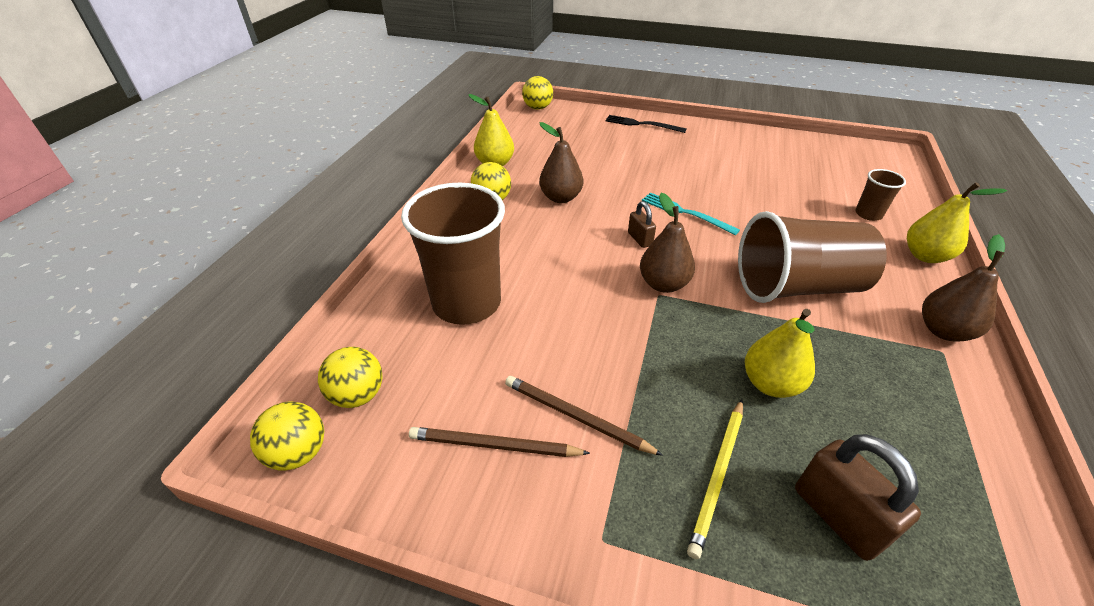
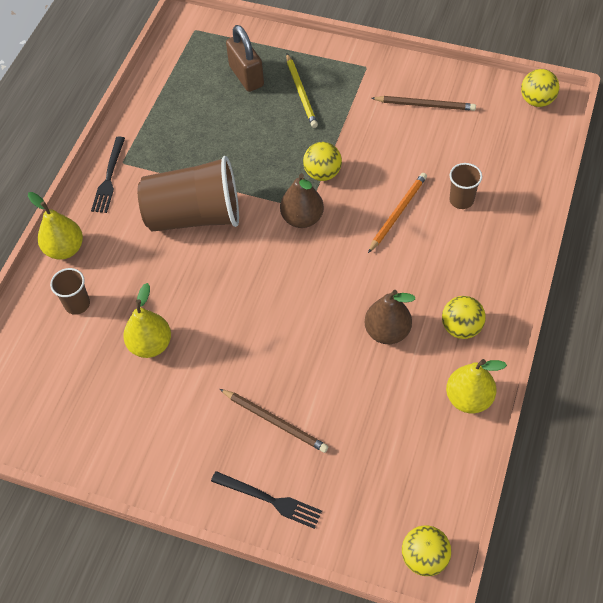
camera: 175 degrees left, 15 degrees up
yellow ball [318,347,383,408] -> yellow ball moved to [303,142,342,181]
brown cup [401,183,505,325] -> brown cup [449,163,482,209], size x0.45
brown pencil [505,376,663,456] -> brown pencil moved to [220,389,328,453]
brown padlock [628,201,656,248] -> none
turquoise fork [642,193,740,235] -> none
yellow pencil [687,399,743,559] -> yellow pencil turned 135 degrees clockwise [286,53,318,128]
yellow pear [745,309,815,398] -> yellow pear moved to [123,283,171,358]
brown pear [922,234,1005,342] -> black fork [91,137,125,213]
none -> orange pencil [368,173,427,253]

